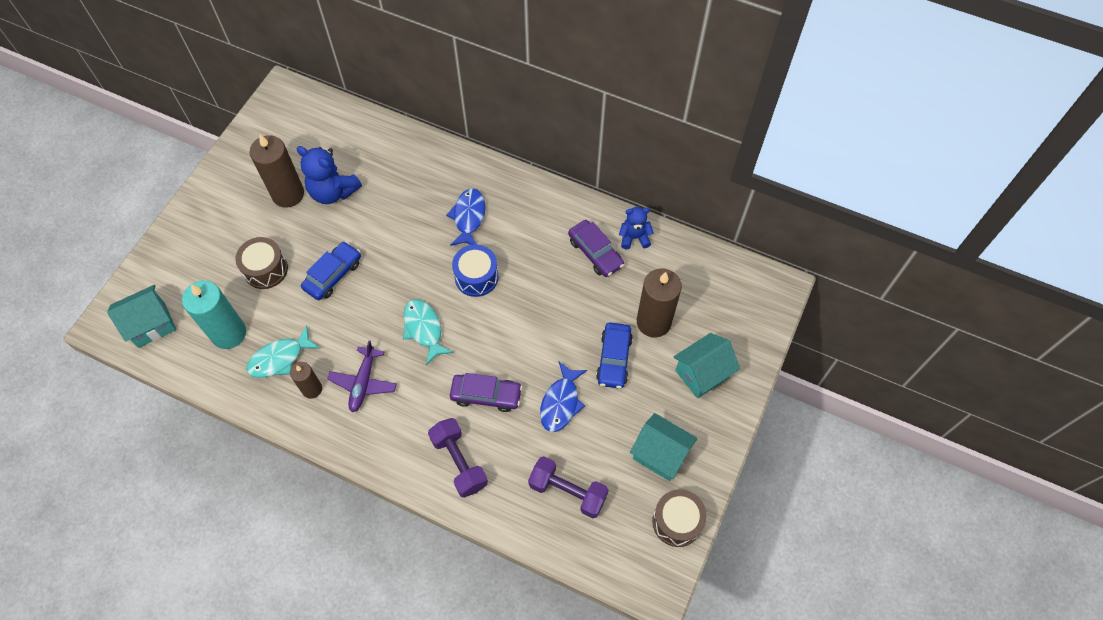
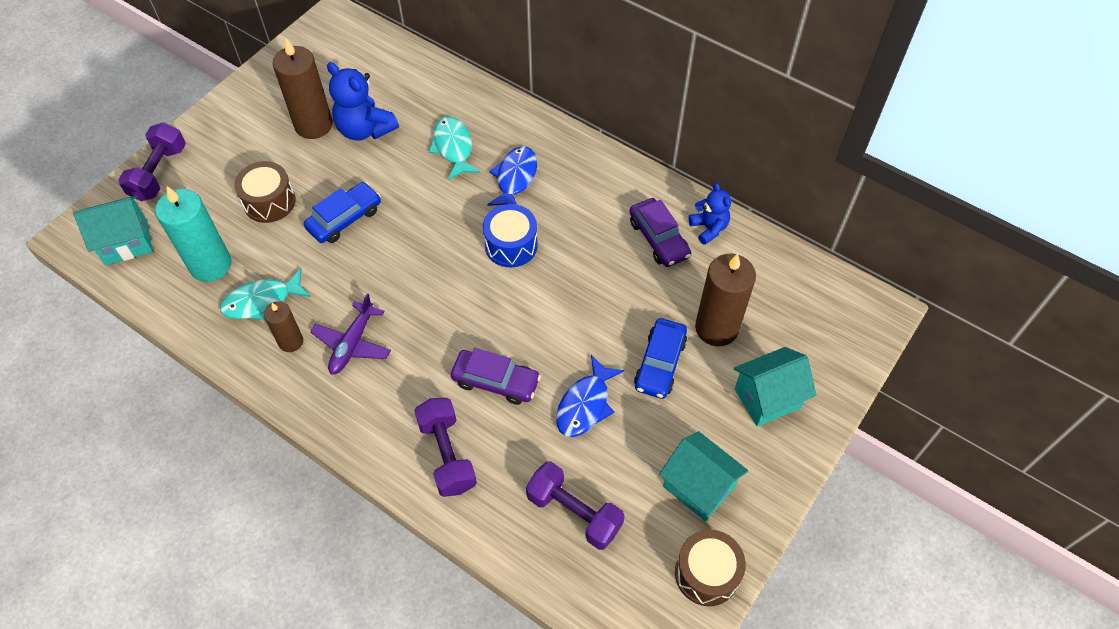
camera: 10 degrees right, 5 degrees down
turquoise fish [403,299,454,365] -> turquoise fish moved to [429,117,480,180]
blue teddy bear [619,207,654,250] -> blue teddy bear turned 60 degrees clockwise [689,183,731,245]
none -> purple dumbbell [118,122,186,201]

